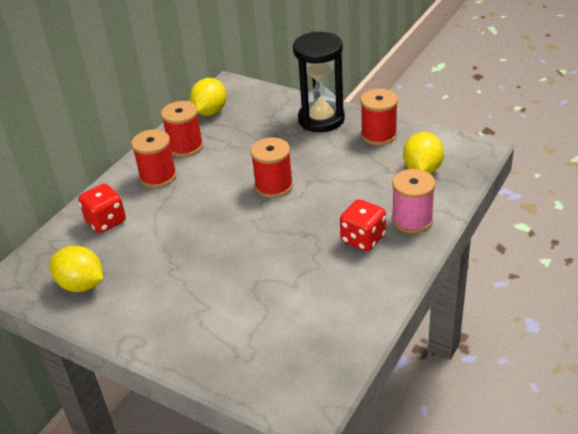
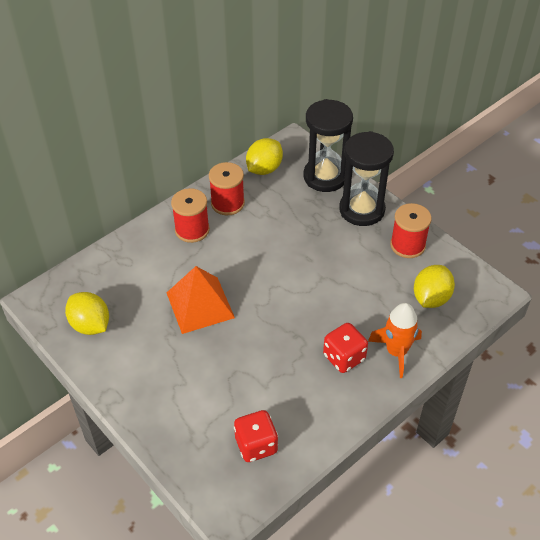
camera: 15 degrees right, 10 degrees up
red dice [78,183,126,233] -> red dice moved to [234,410,278,462]
red spool [251,137,293,198] -> none
pink spool [392,169,435,234] -> orange rocket [368,303,422,378]
none -> orange pyramid [167,266,235,334]
none -> black hourglass [304,99,353,192]

